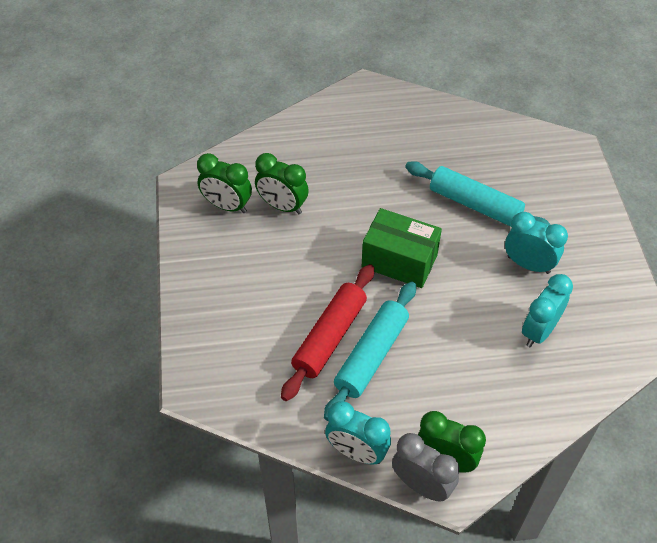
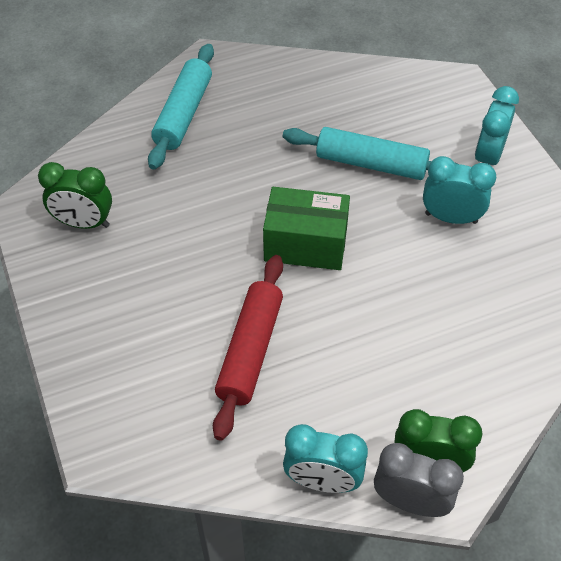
camera: 15 degrees left, 0 degrees up
green clock [255,153,309,214] -> none
turquoise rolling pin [324,282,416,422] -> turquoise rolling pin moved to [148,44,214,170]
turquoise clock [522,274,573,347] -> turquoise clock moved to [475,86,519,165]

